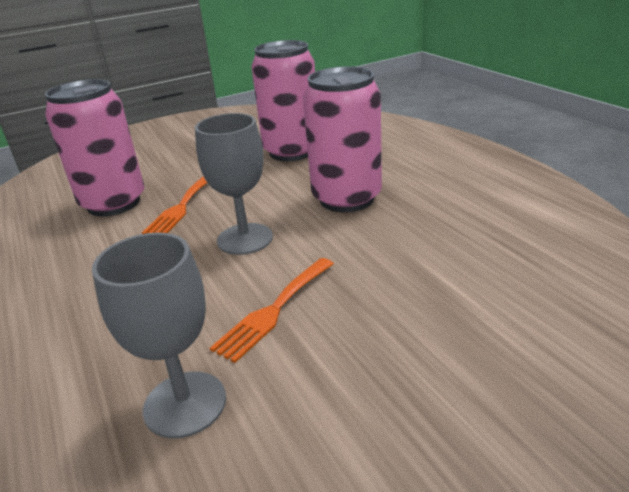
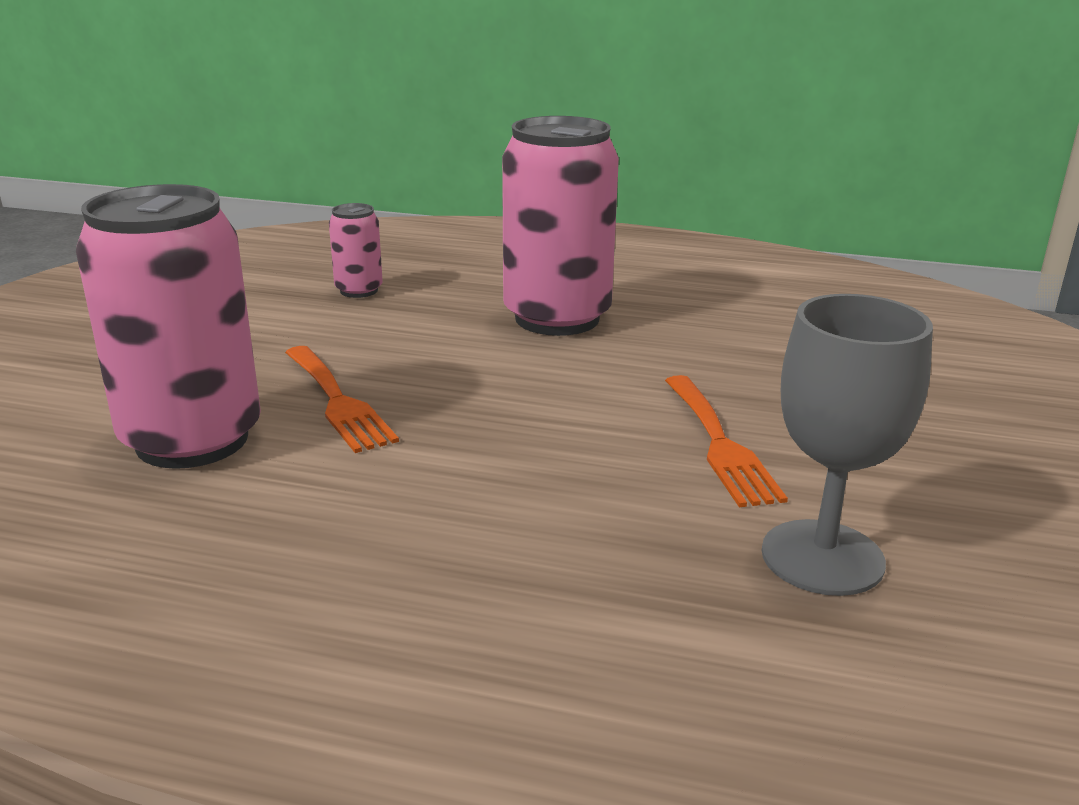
camera: 50 degrees left, 5 degrees down
grey goblet [195,113,273,255] -> none
pink can [251,40,315,161] -> pink can [329,203,383,298], size x0.47

